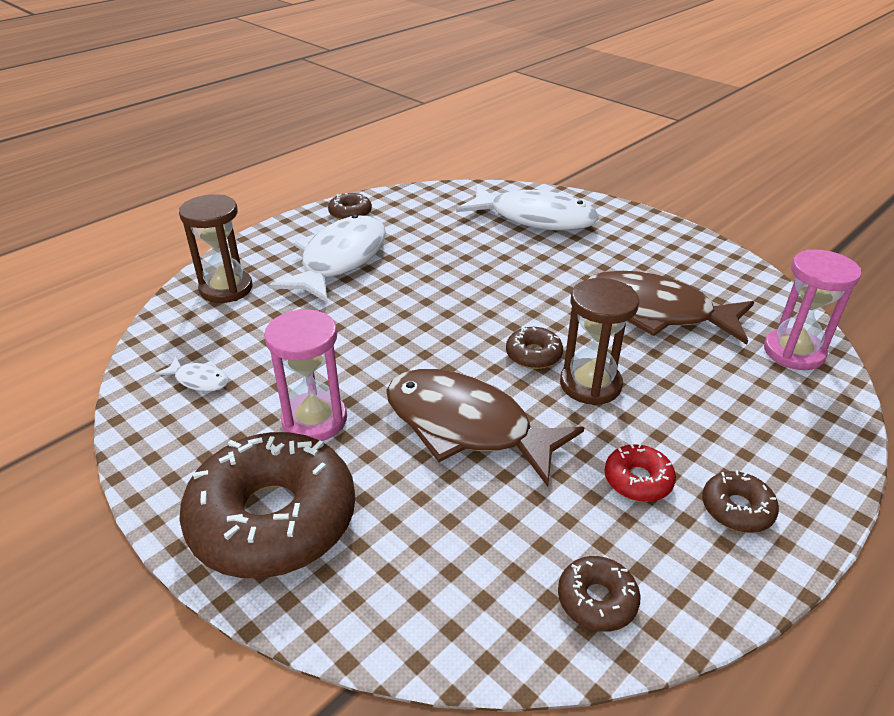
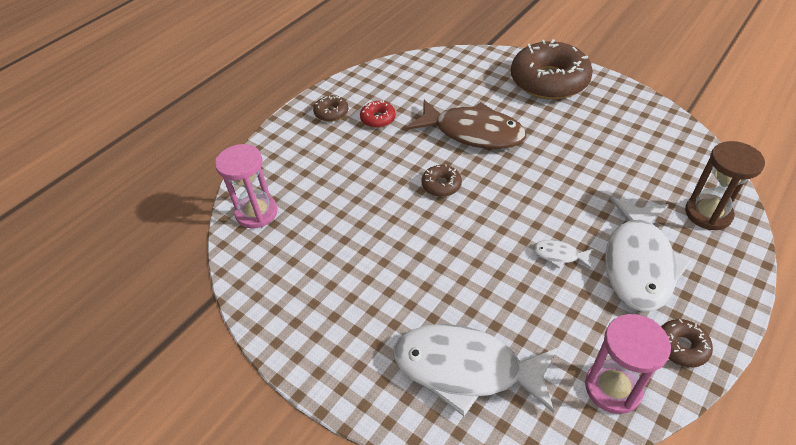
camera: 175 degrees right, 10 degrees up
white fish [155,356,228,392] -> white fish moved to [533,240,592,269]
pink hourglass [264,309,347,441] -> pink hourglass moved to [585,314,671,414]
brown donut [558,556,640,632] -> none
brown hourglass [560,278,639,405] -> none
brown fish [589,271,754,344] -> none

